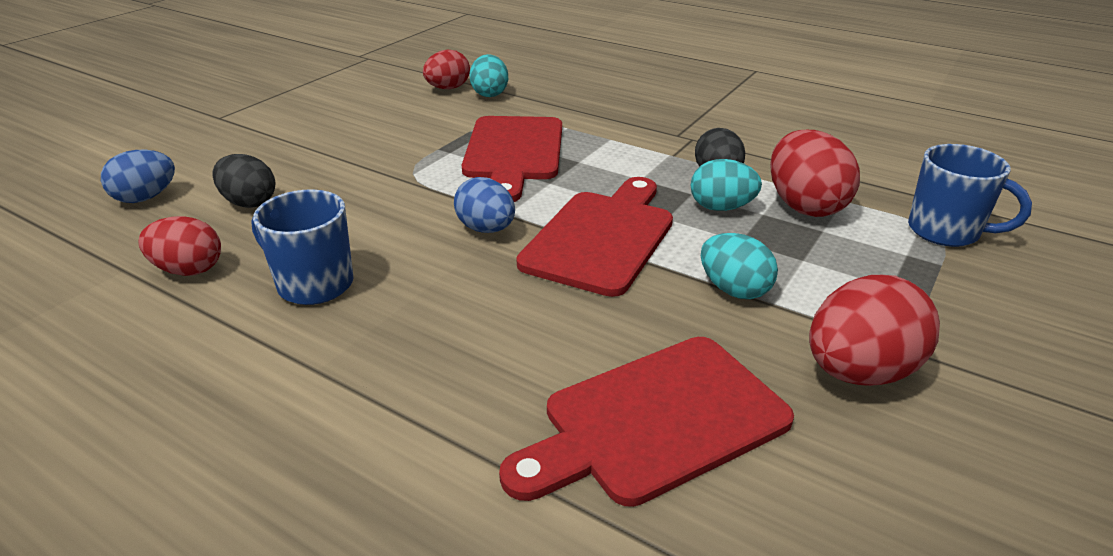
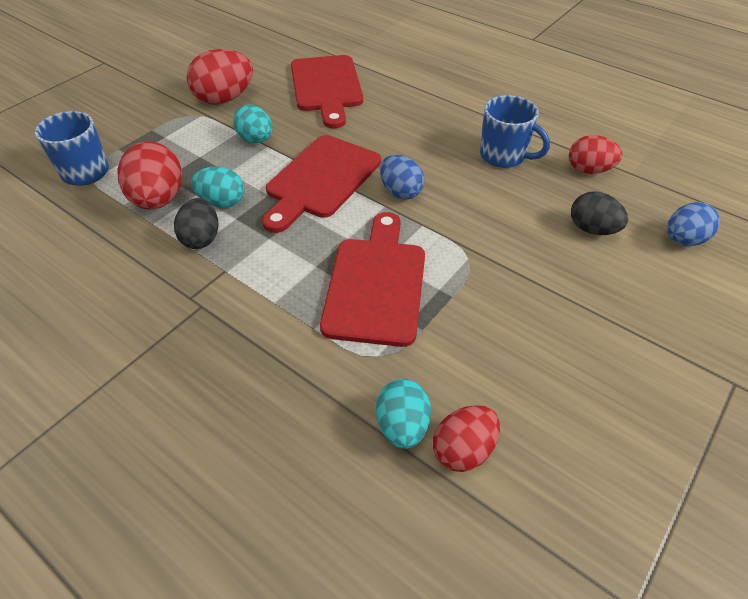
camera: 175 degrees left, 15 degrees up
red cutting board [499,337,794,507] -> red cutting board turned 105 degrees clockwise [291,55,363,128]

